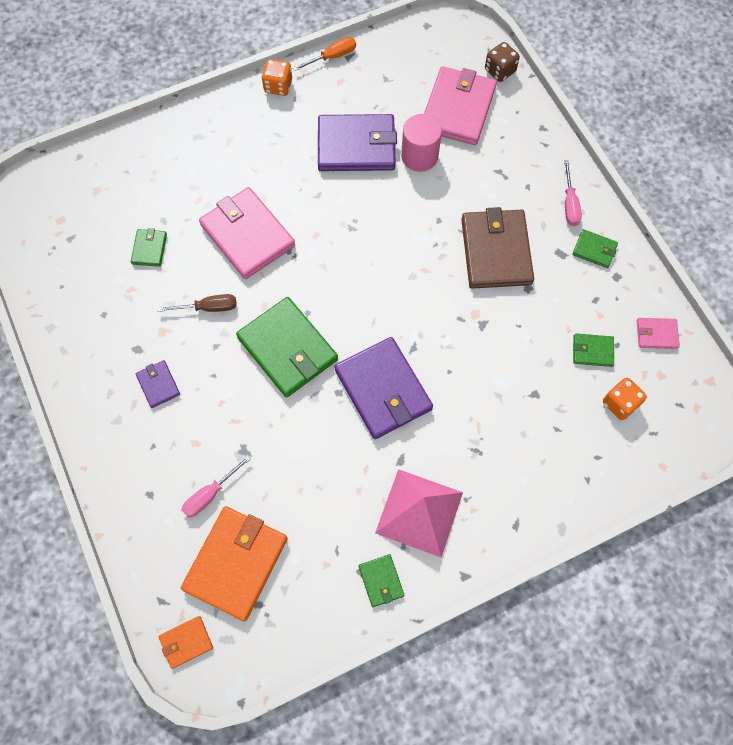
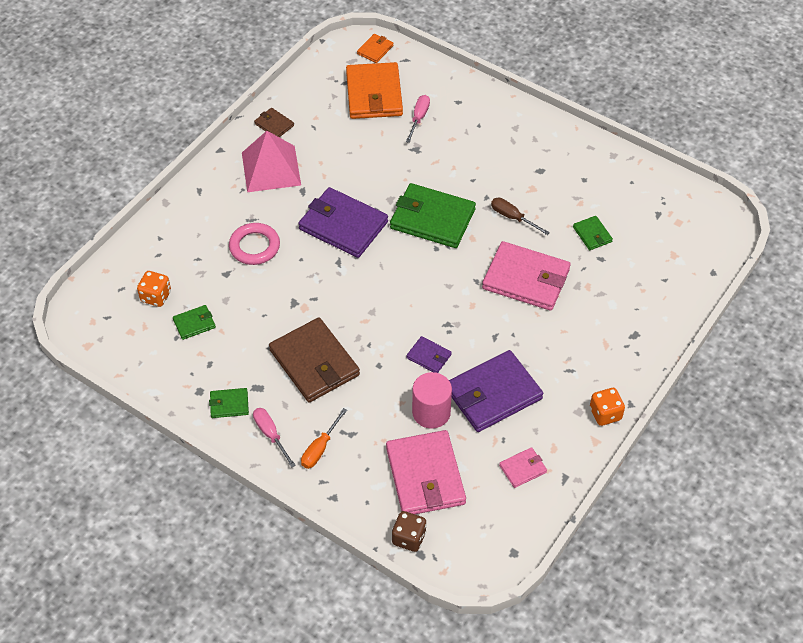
camera: 150 degrees right, 15 degrees down
purple wallet [136,360,180,408] -> purple wallet moved to [406,336,452,373]
brown screwdriver [158,294,237,312] -> brown screwdriver turned 75 degrees clockwise [491,198,550,235]
orange screwdriver [293,37,356,71] -> orange screwdriver moved to [301,408,347,469]
green wallet [359,554,404,607] -> brown wallet [254,108,294,137]
pink wallet [637,318,680,349] -> pink wallet moved to [499,447,547,488]
none -> pink ring [229,223,280,265]

